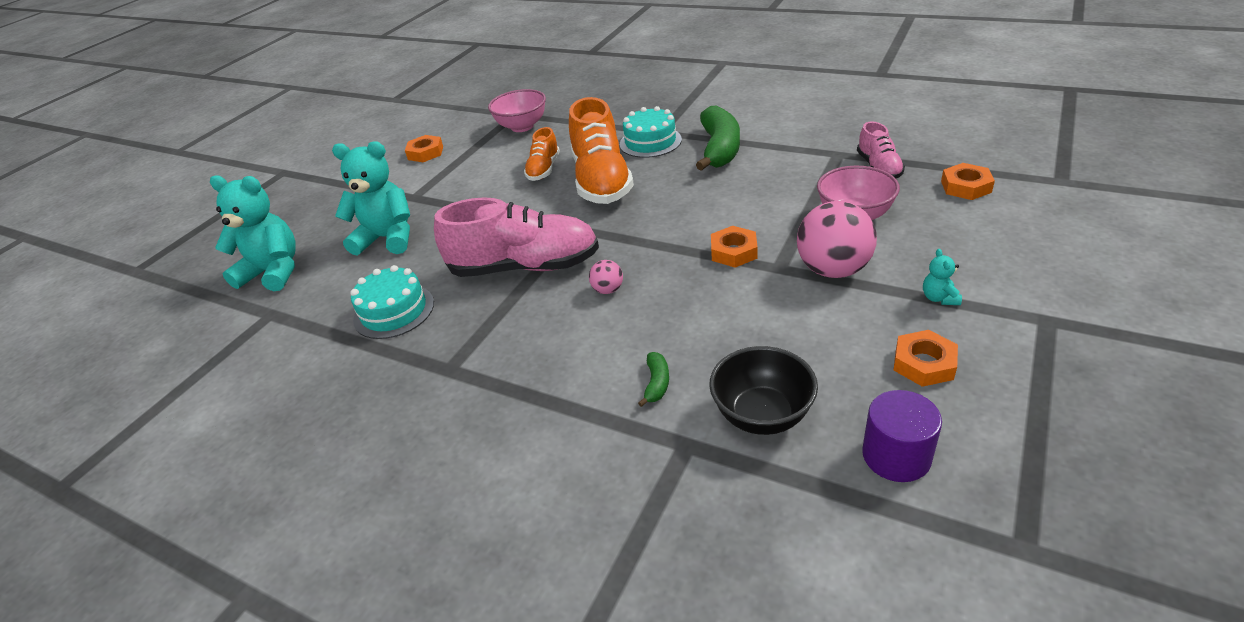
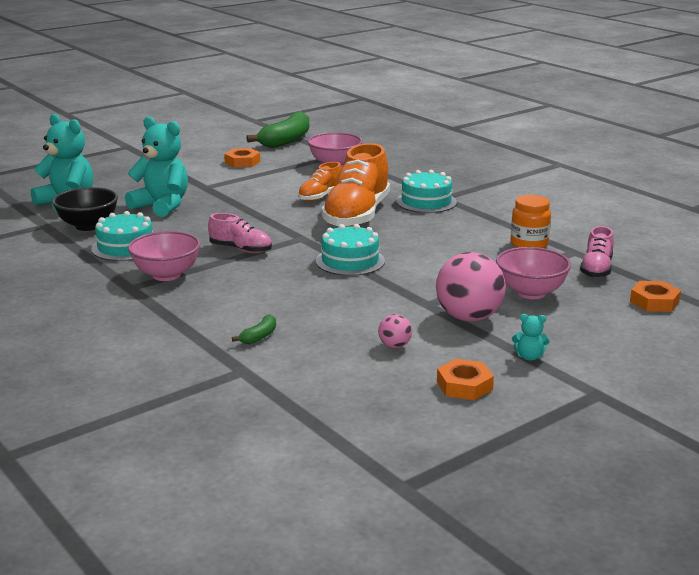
camera: 20 degrees right, 15 degrees down
pink shoe [434,197,599,277] -> pink shoe [208,213,272,253], size x0.52
pink ball [589,260,623,294] -> pink ball moved to [378,314,412,348]
green banana [696,105,740,171] -> green banana moved to [246,111,309,148]
black bowl [709,346,818,435] -> black bowl moved to [52,187,118,231]
orange nut [711,226,758,268] -> none
purple cylinder [862,390,942,482] -> none
turquoise teddy bear [923,249,962,305] -> turquoise teddy bear turned 105 degrees counterclockwise [512,314,550,361]
none -> pink bowl [128,231,201,281]
none -> turquoise cake [316,224,385,276]
none -> orange jar [511,195,551,248]

